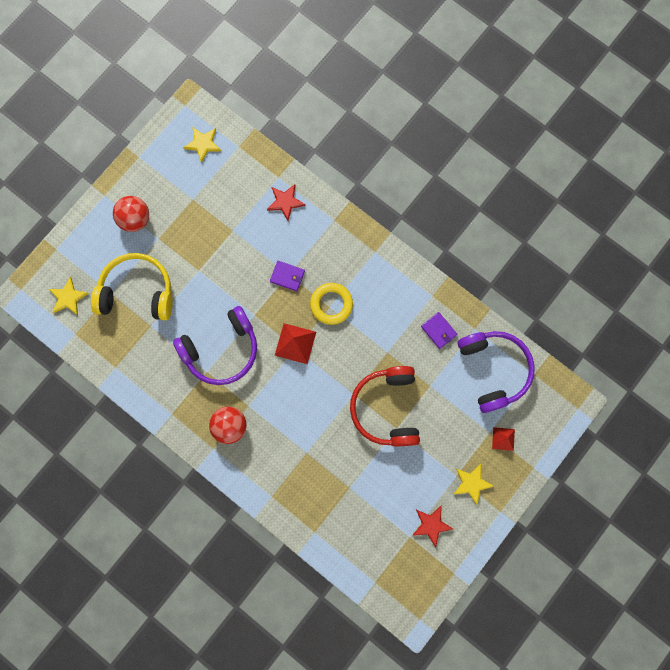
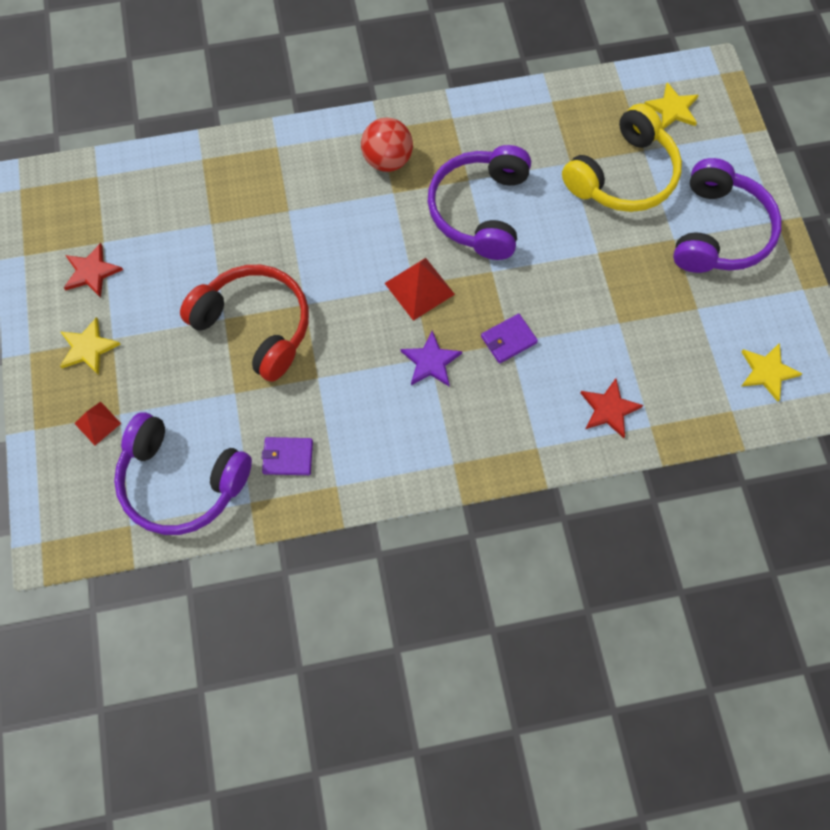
camera: 130 degrees right, 10 degrees down
red ball [113,196,149,232] -> purple headphones [673,158,782,273]
yellow ring [310,283,353,325] -> purple star [401,331,462,386]

